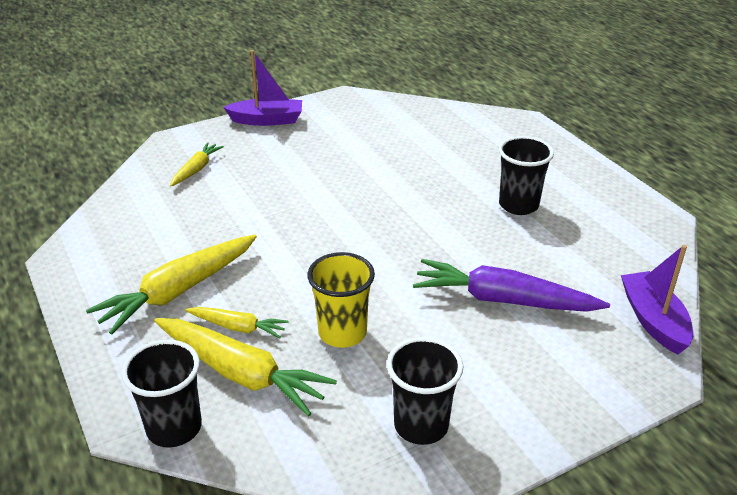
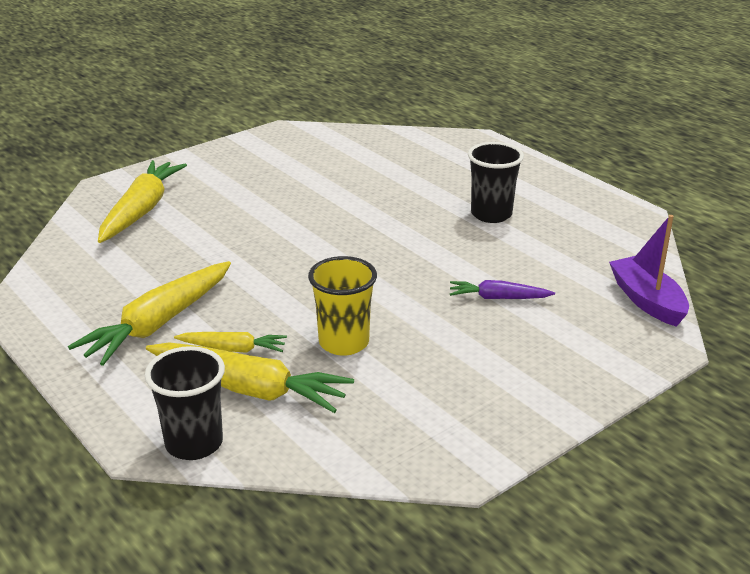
camera: 10 degrees left, 5 degrees down
yellow carrot [170,142,224,186] -> yellow carrot [98,160,187,243], size x1.86
purple boat [223,50,302,126] -> none
black cup [387,337,463,445] -> none
purple carrot [413,259,610,312] -> purple carrot [450,280,555,299], size x0.54

